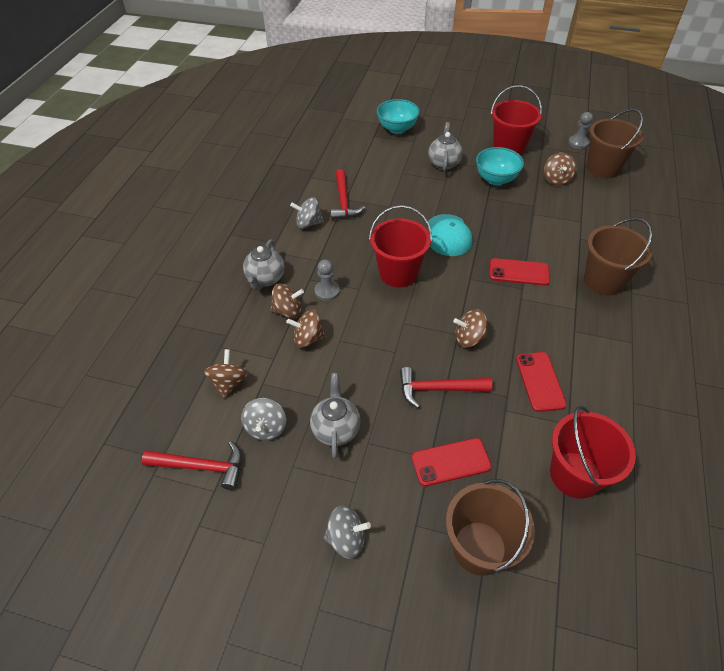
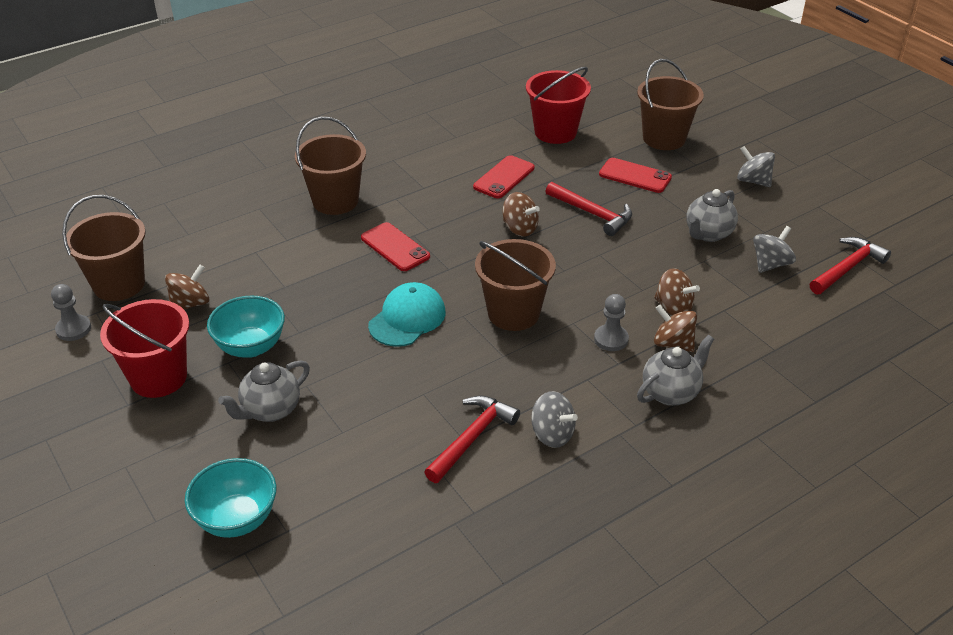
camera: 140 degrees left, 10 degrees down
red hammer [142,441,242,490] -> red hammer turned 90 degrees clockwise [810,237,891,294]
brown spinning top [204,349,248,398] -> none
red bucket [369,205,432,288] -> brown bucket [475,239,556,331]

